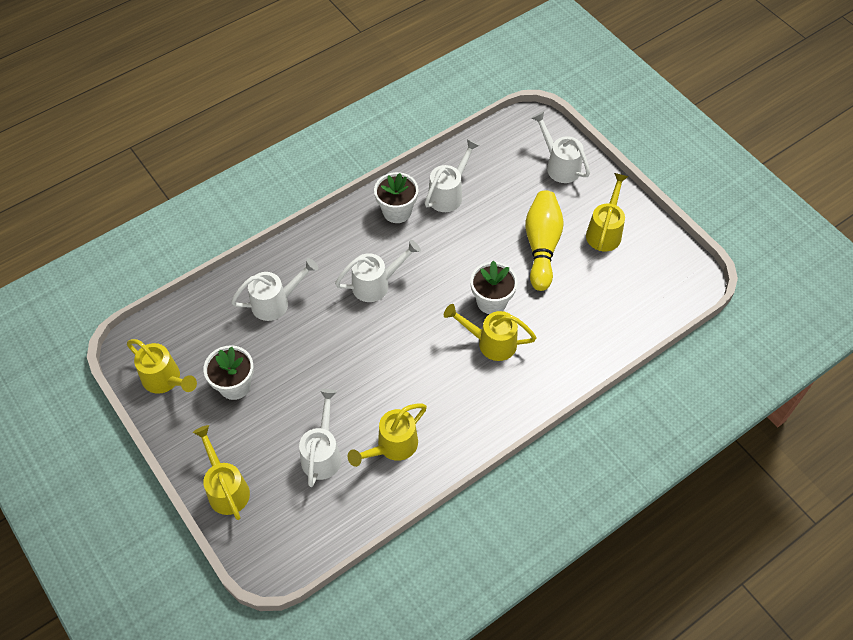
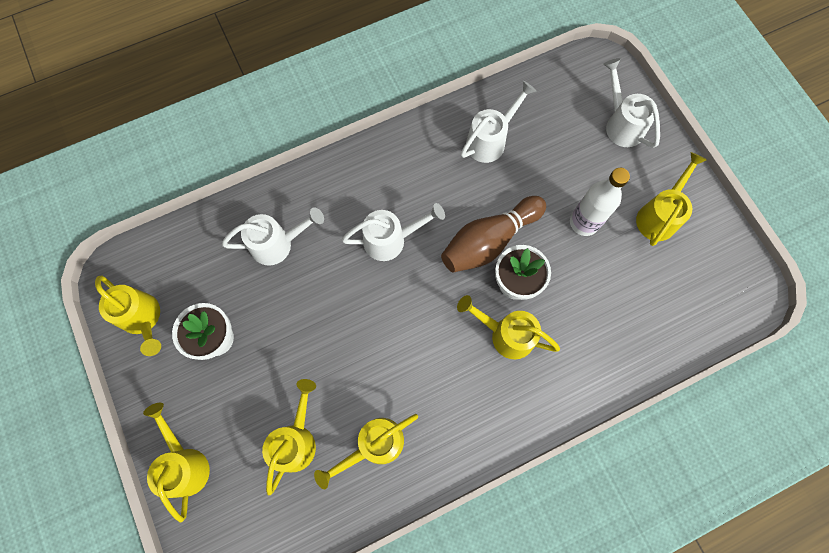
camera: 10 degrees right, 15 degrees up
white watering can [299,389,341,487] -> yellow watering can [262,379,316,495]
white flower pot [374,172,418,223] -> none
yellow bowling pin [525,191,564,291] -> white bottle [570,168,630,236]
none -> brown bowling pin [441,196,546,273]

